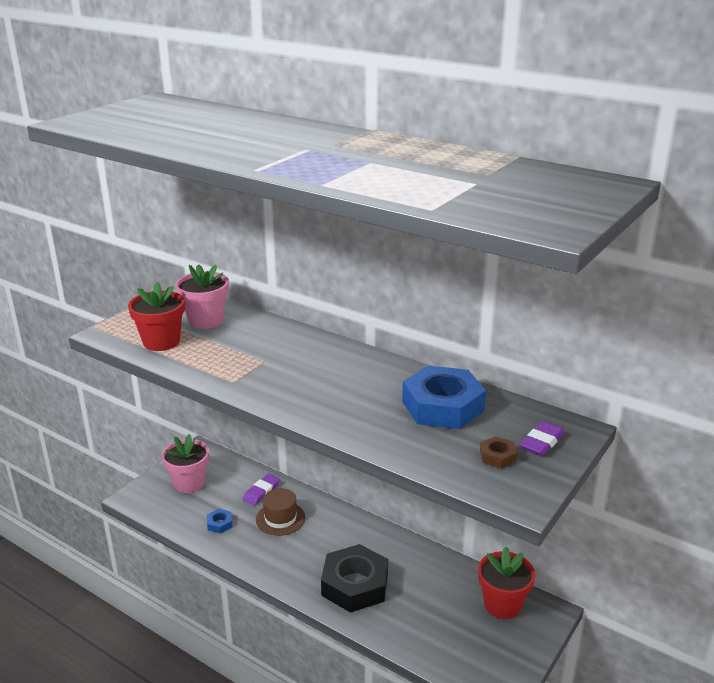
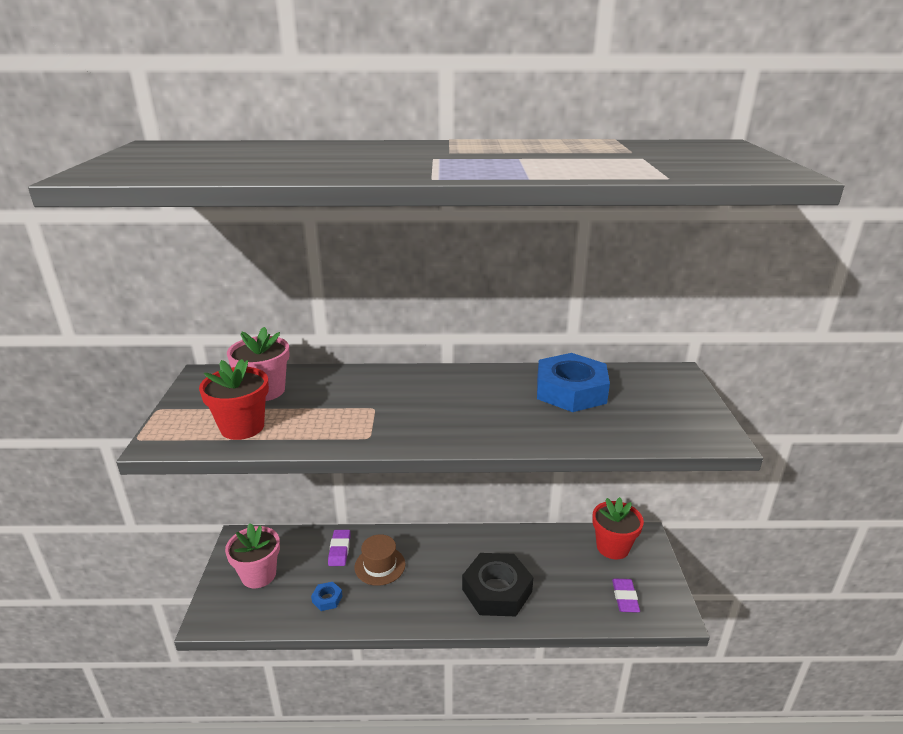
camera: 35 degrees left, 0 degrees up
brown nut [480,436,517,468] -> none
purple eraser [520,421,564,456] -> purple eraser moved to [612,579,640,612]

